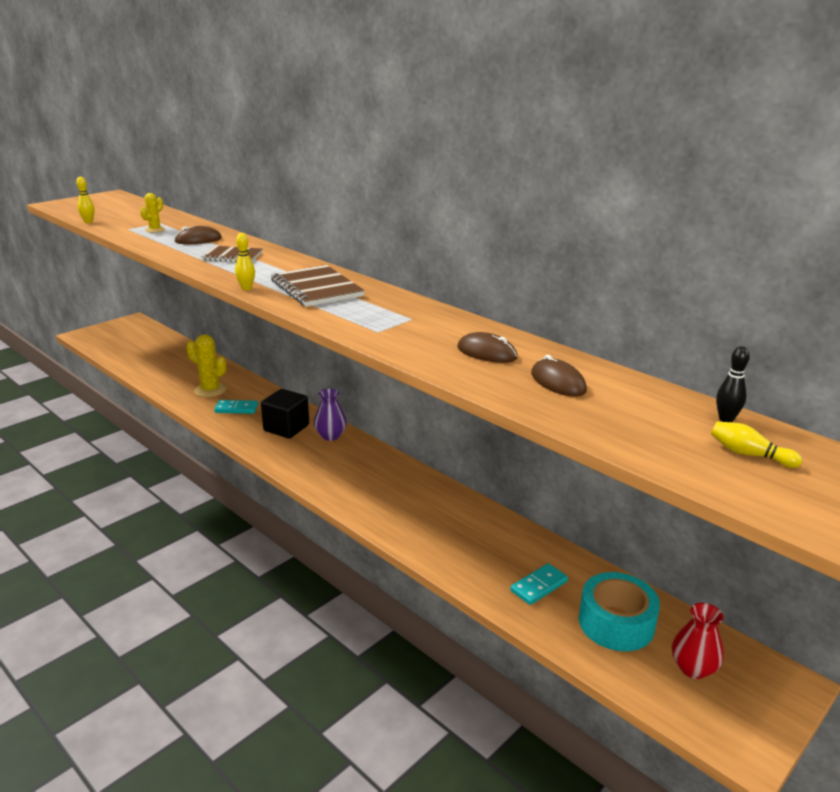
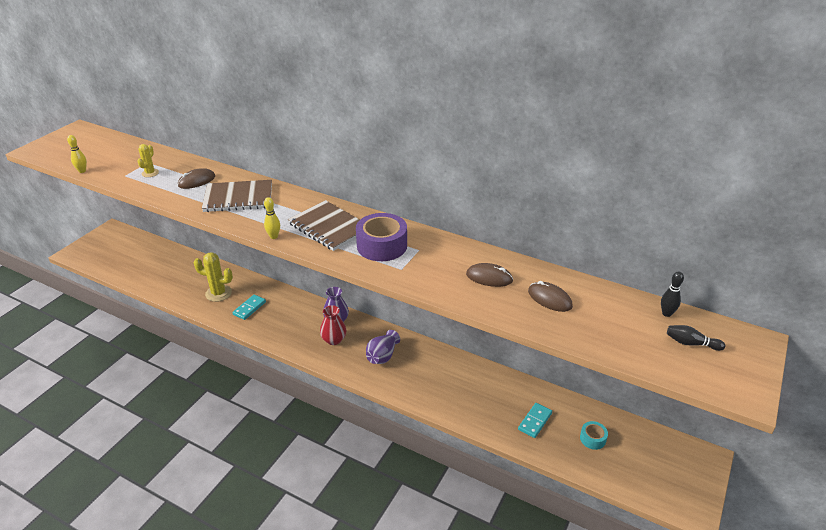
camera: 15 degrees left, 10 degrees up
brown notebook [201,246,262,262] -> brown notebook [202,180,272,212], size x1.55
turquoise domino [214,400,258,414] -> turquoise domino turned 45 degrees counterclockwise [232,294,266,320]
black cube [261,389,309,438] -> none
turquoise tape [579,572,660,651] -> turquoise tape [580,421,608,450], size x0.51
red vase [672,603,724,679] -> red vase moved to [320,305,346,345]
yellow bowling pin [711,422,802,468] -> black bowling pin [667,325,725,351]
none -> purple tape [356,213,407,261]
none -> purple vase [366,330,400,364]

